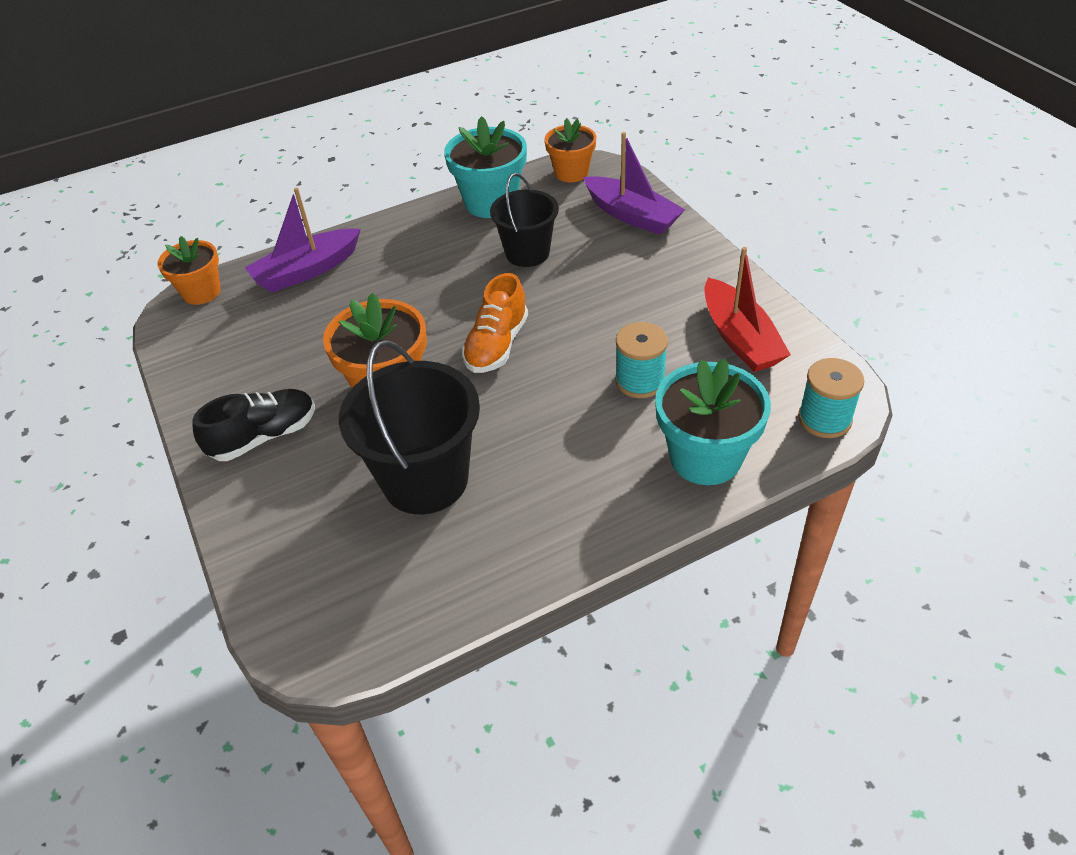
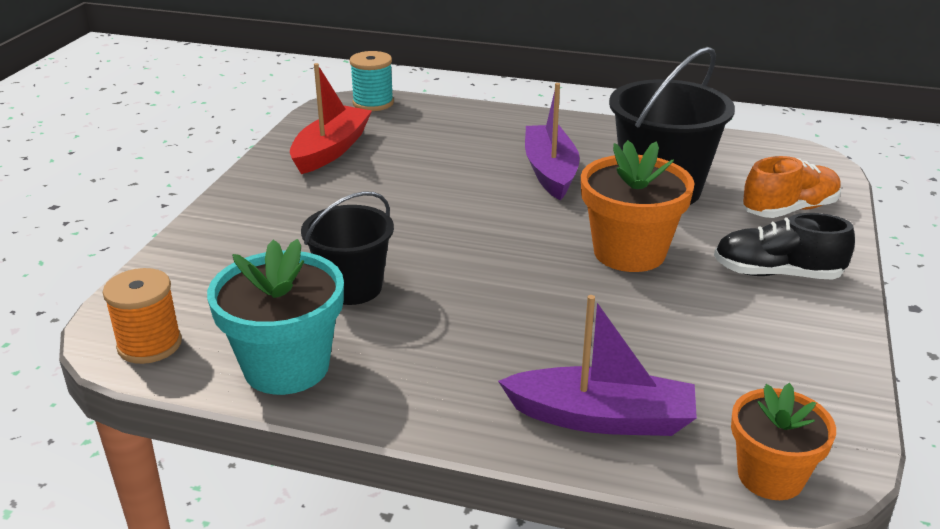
camera: 140 degrees left, 15 degrees down
orange shoe [462,273,528,373] -> orange shoe moved to [742,156,841,218]
orange flower pot [545,118,596,182] -> orange spool [103,268,182,364]
purple boat [583,132,685,235] -> purple boat moved to [525,83,580,200]
turquoise spool [615,322,668,398] -> none
turquoise flower pot [655,358,771,485] -> none

